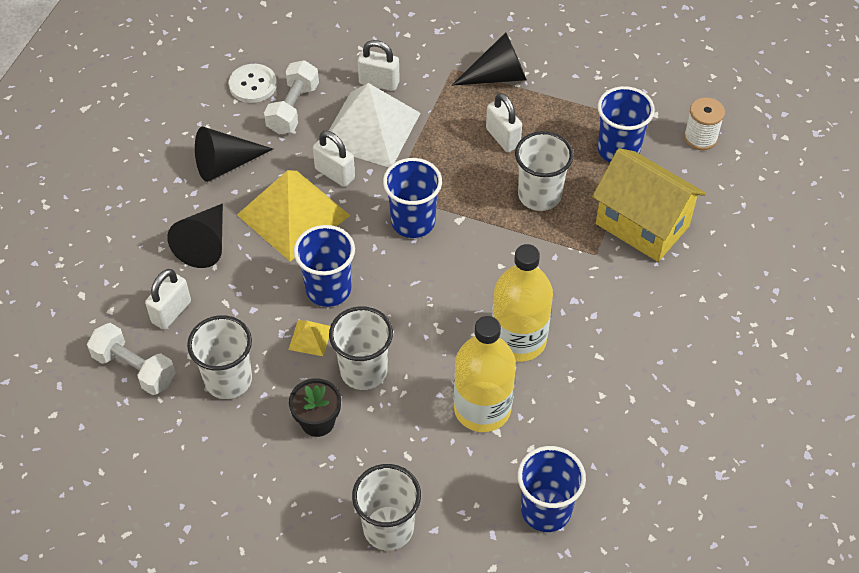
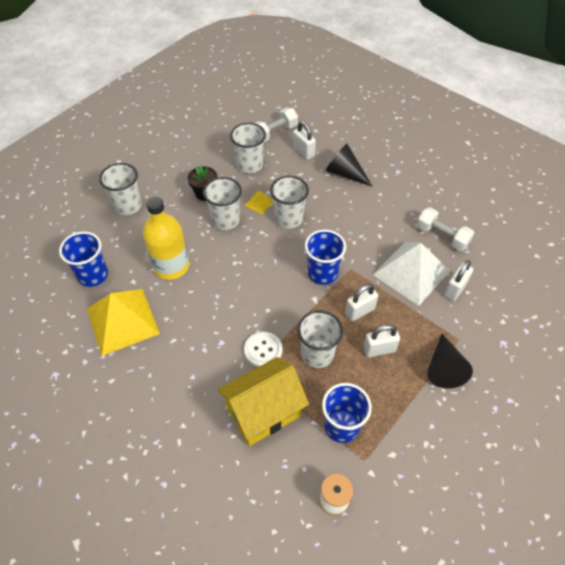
camera: 110 degrees right, 0 degrees up
black cone [195,126,273,182] -> none
white button [229,64,277,103] -> white button moved to [244,332,283,367]
yellow pyramid [237,170,351,261] -> yellow pyramid moved to [87,289,160,356]
blue cup [294,225,355,307] -> white cup [270,176,309,229]
white padlock [313,131,355,187] -> white padlock moved to [345,284,378,321]
yellow bottle [492,244,553,362] -> none

